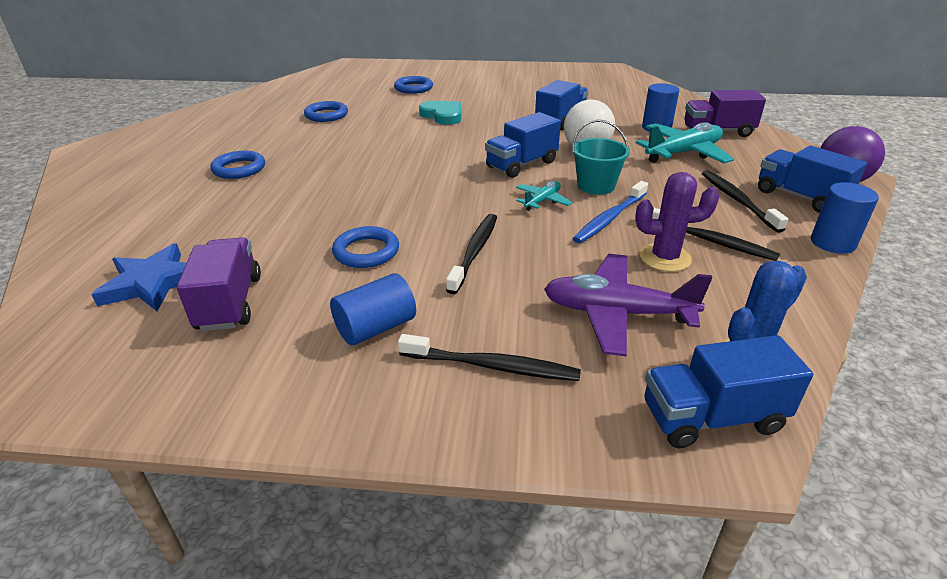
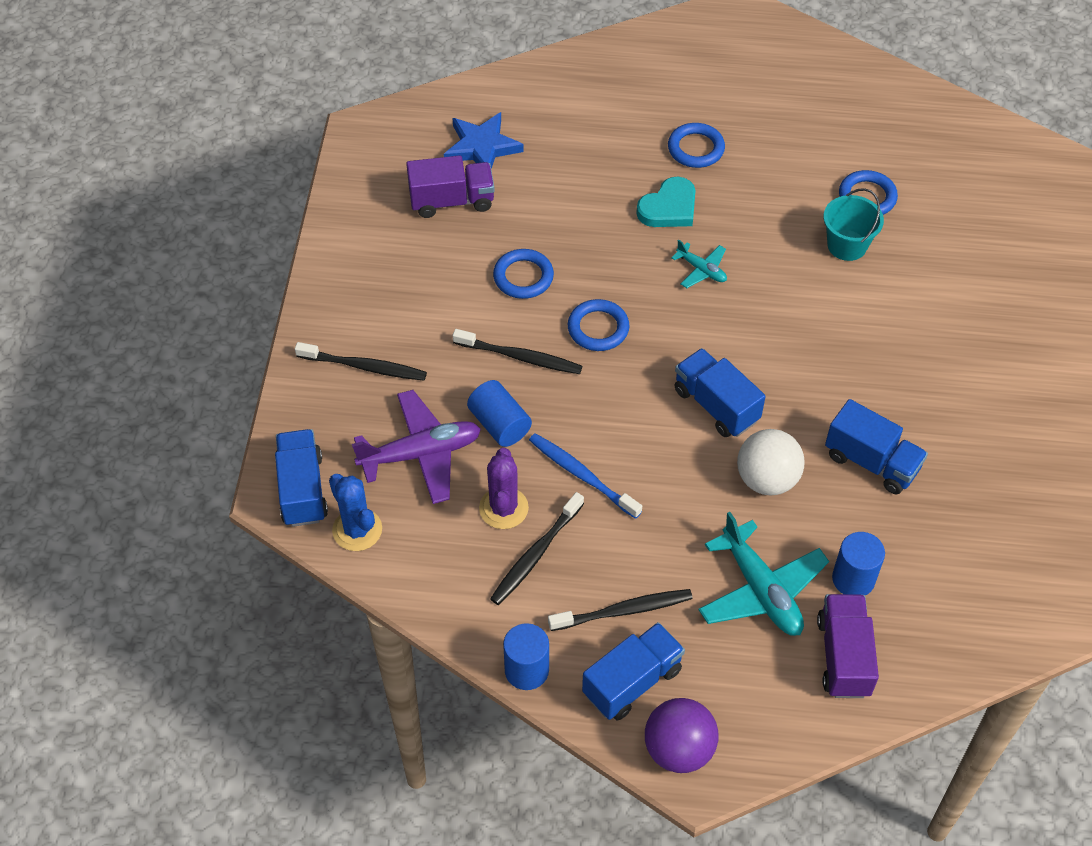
camera: 90 degrees right, 20 degrees up
blue cylinder [330,273,416,345] -> blue cylinder moved to [467,380,532,447]
blue ring [394,76,433,94] -> blue ring moved to [568,299,629,351]
black toothbrush [398,334,581,381] -> black toothbrush turned 90 degrees counterclockwise [295,342,427,381]
turquoise heart [419,101,461,125] -> turquoise heart moved to [636,177,696,227]
turquoise plane [516,181,573,211] -> turquoise plane moved to [672,240,727,288]
purple plane [544,254,712,356] -> purple plane turned 60 degrees clockwise [352,390,481,504]
turquoise bucket [572,120,630,195] -> turquoise bucket moved to [823,188,884,261]

